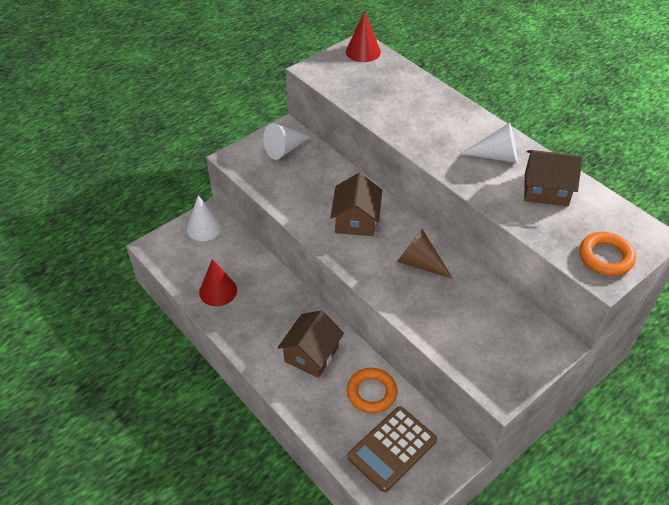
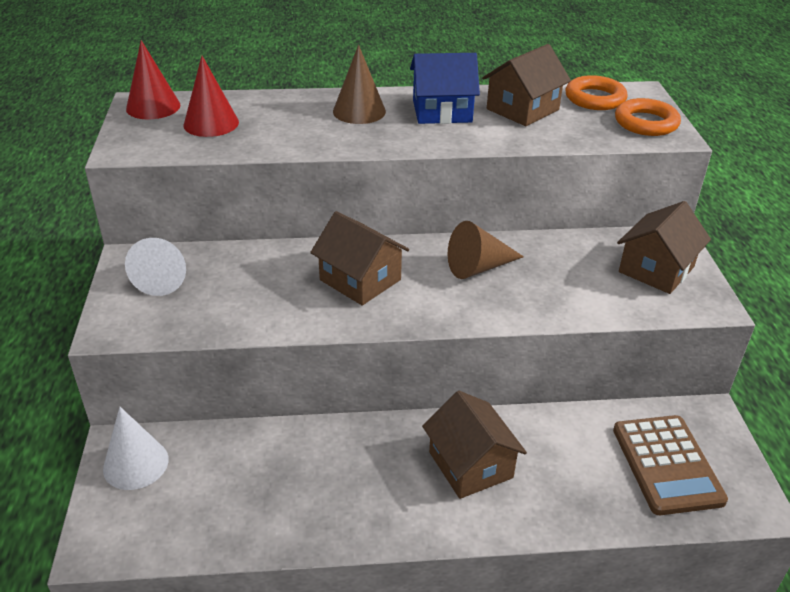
camera: 55 degrees left, 10 degrees down
red cone [199,259,237,306] -> red cone moved to [183,56,239,137]
orange ring [347,368,397,414] -> orange ring moved to [565,75,628,110]
white cone [461,122,518,163] -> blue house [410,53,480,124]
none -> brown cone [333,45,386,124]
none -> brown house [617,201,711,294]

